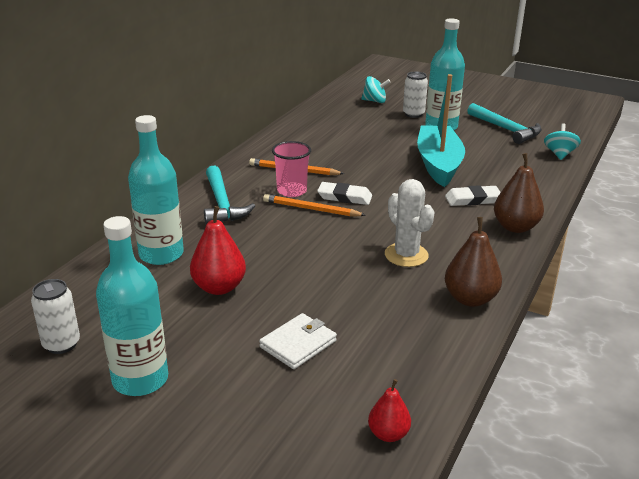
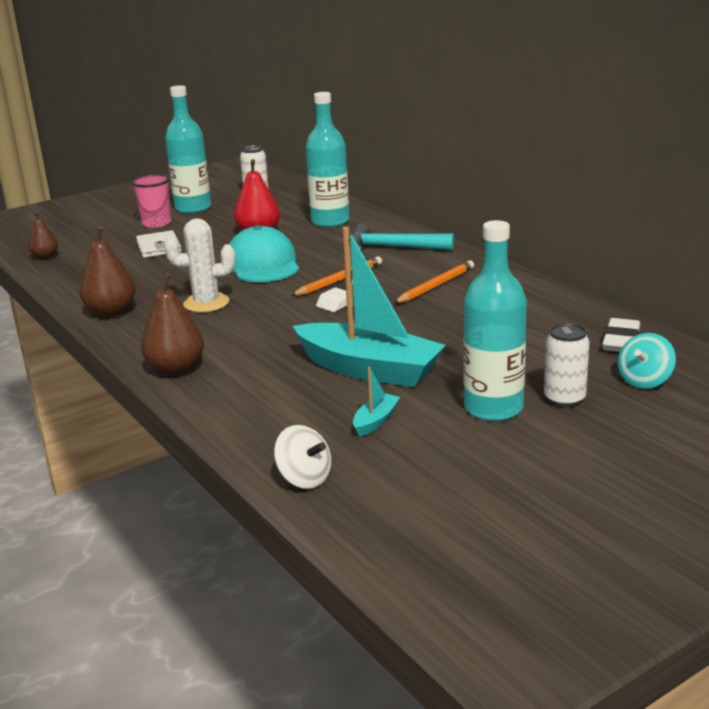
camera: 120 degrees right, 5 degrees down
pink cup [272,141,311,197] -> pink cup moved to [131,174,171,228]
red pear [368,379,411,442] -> brown pear [28,212,58,259]
white eraser [445,185,501,206] -> white eraser moved to [602,318,640,352]
turquoise hammer [467,103,542,144] -> none
turquoise spinning top [544,123,581,160] -> white spinning top [274,425,331,489]
none -> turquoise cap [229,225,299,282]
none -> turquoise boat [353,366,400,437]

